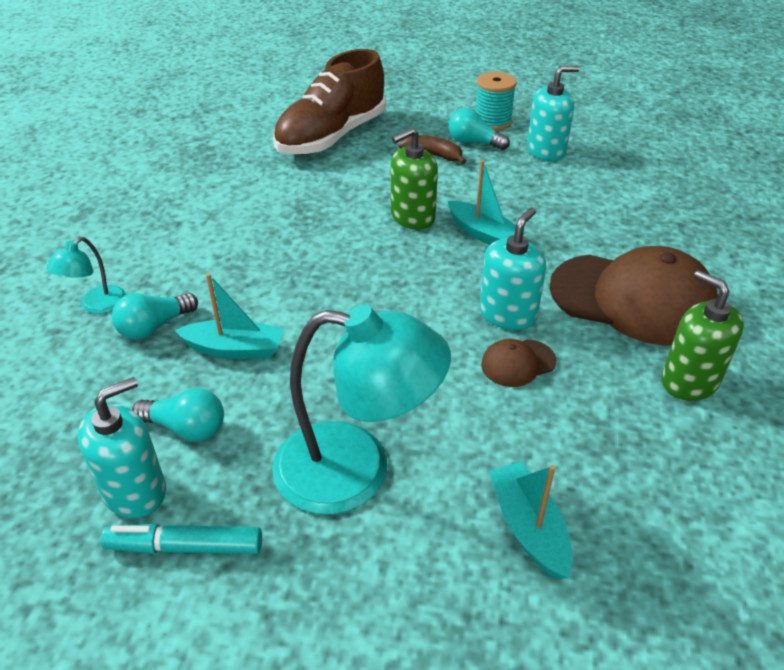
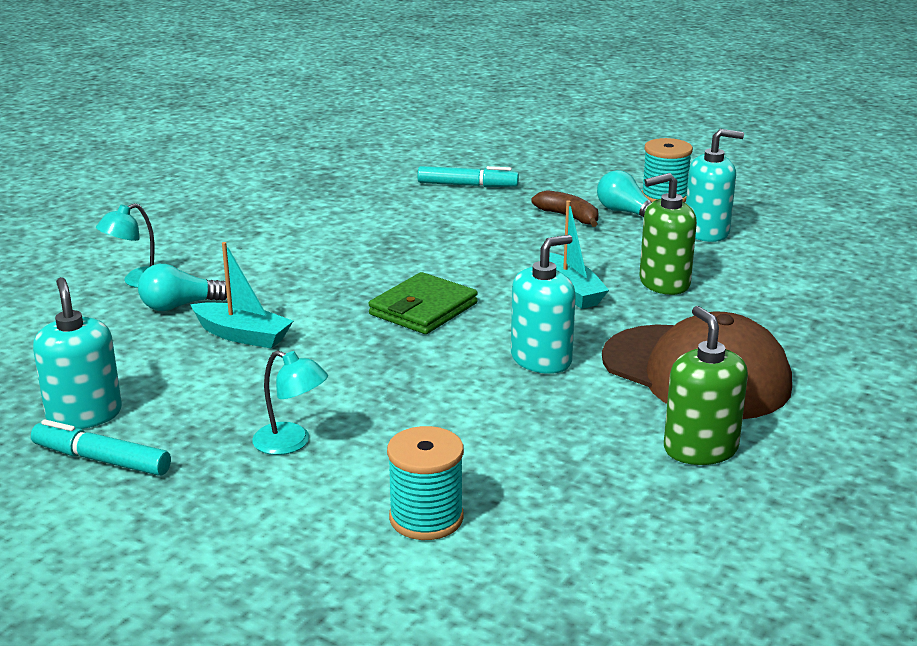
camera: 20 degrees right, 15 degrees down
turquoise soap dispenser [77,377,166,518] -> turquoise soap dispenser turned 90 degrees counterclockwise [33,277,122,429]
turquoise light bulb [132,388,224,441] -> none
turquoise lamp [272,305,451,514] -> turquoise lamp [252,351,328,455], size x0.47
brown shoe [273,49,386,155] -> turquoise marker [417,166,519,187]
green soap dispenser [391,128,438,229] -> green soap dispenser moved to [639,173,697,295]
brown cap [481,339,556,387] -> none
turquoise boat [489,462,572,580] -> turquoise spool [387,426,464,540]
none -> green wallet [368,272,478,334]

